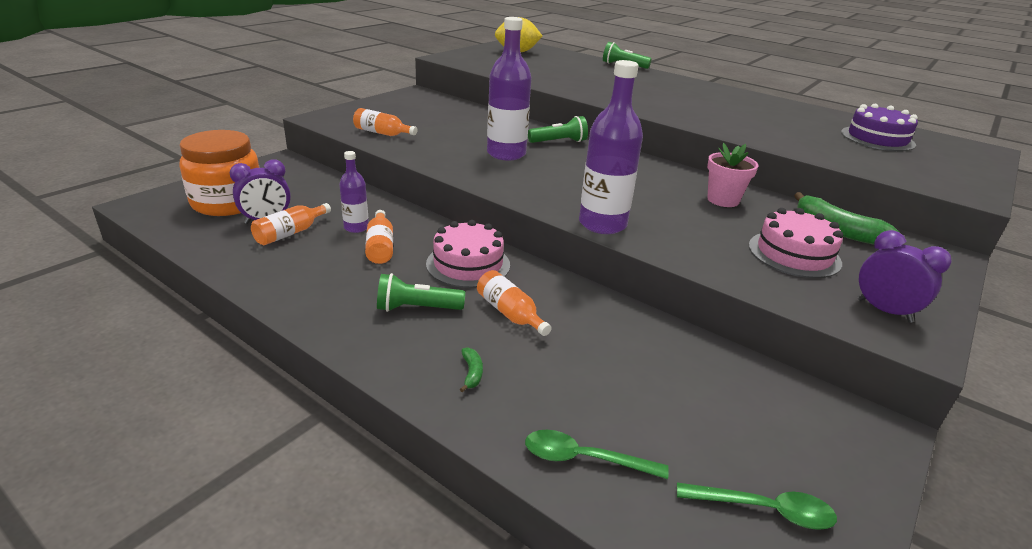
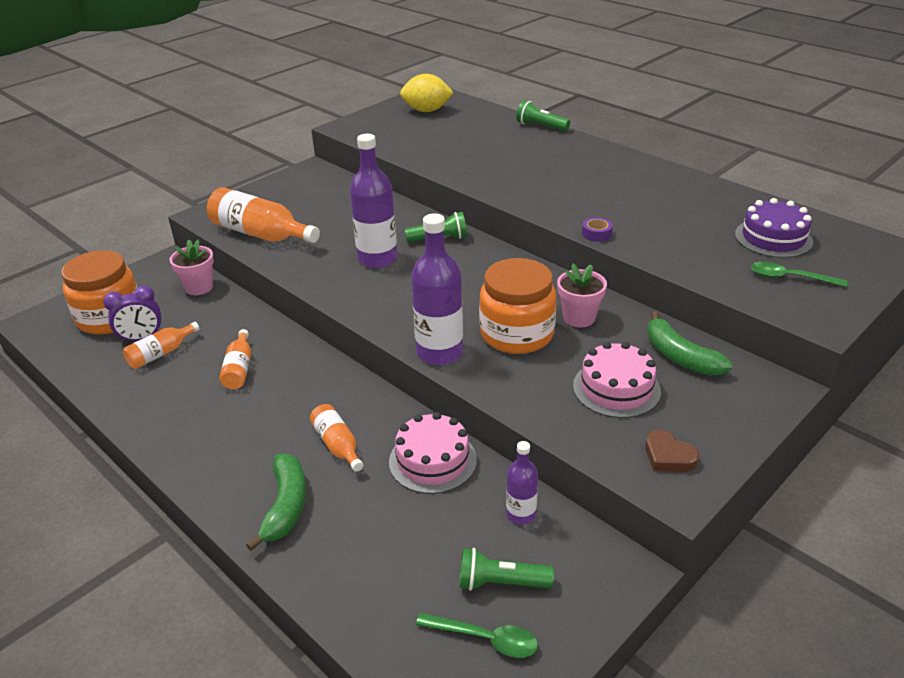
camera: 10 degrees right, 5 degrees up
purple bottle [339,151,369,233] -> purple bottle moved to [506,441,538,525]
orange bottle [353,108,417,136] -> orange bottle [207,187,320,243], size x1.83
green flashlight [377,273,465,312] -> green flashlight moved to [459,548,554,591]
pink cake [426,220,510,288] -> pink cake moved to [389,412,477,494]
green banana [460,347,483,392] -> green banana [246,453,306,551], size x2.27
green spoon [525,430,669,479] -> green spoon moved to [750,262,847,287]
purple clock [857,230,952,323] -> brown heart [645,430,699,472]
none -> pink flower pot [170,240,214,295]
none -> orange jar [479,258,556,354]
none -> purple tape [582,217,613,242]

